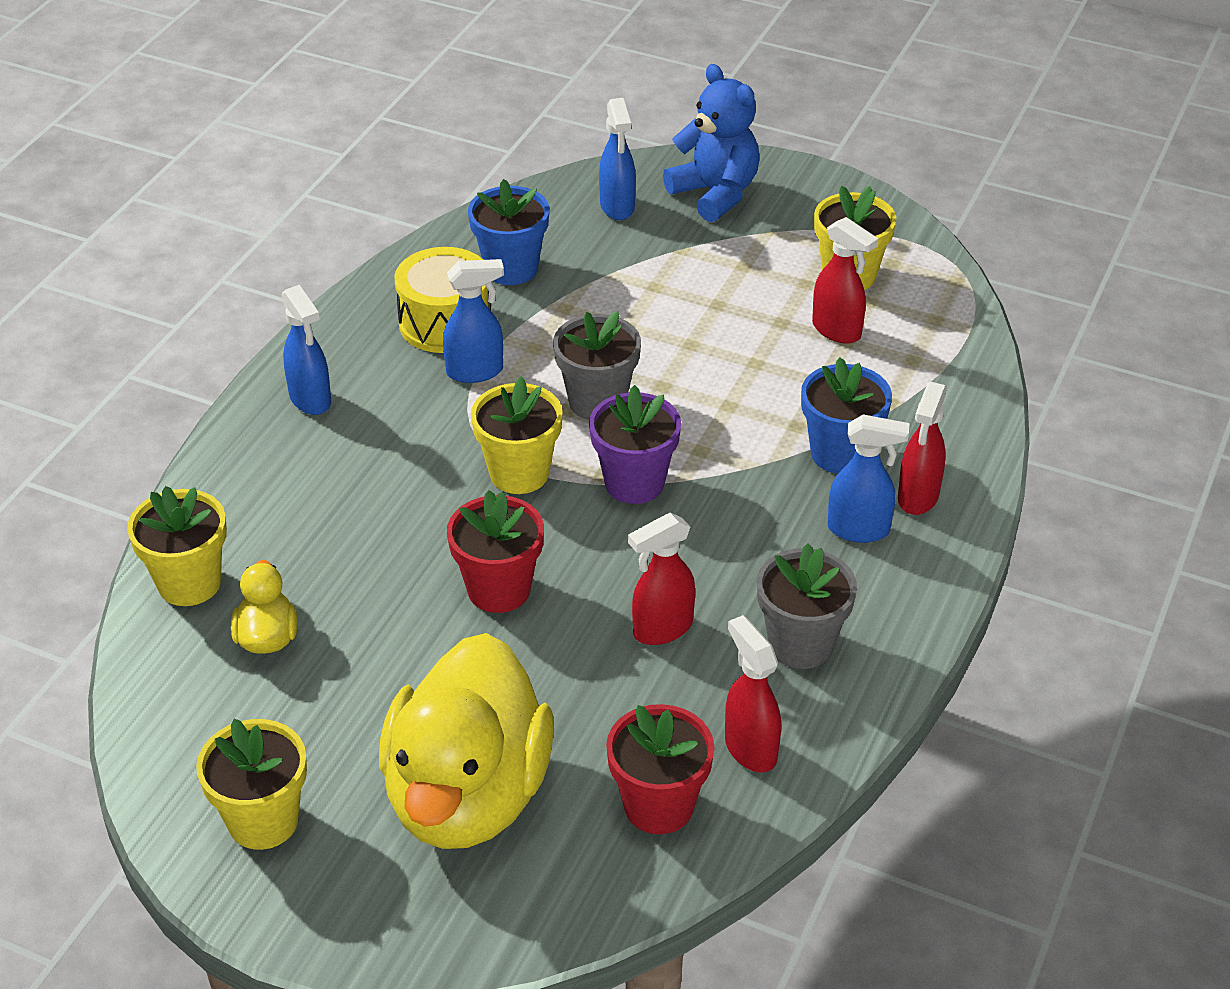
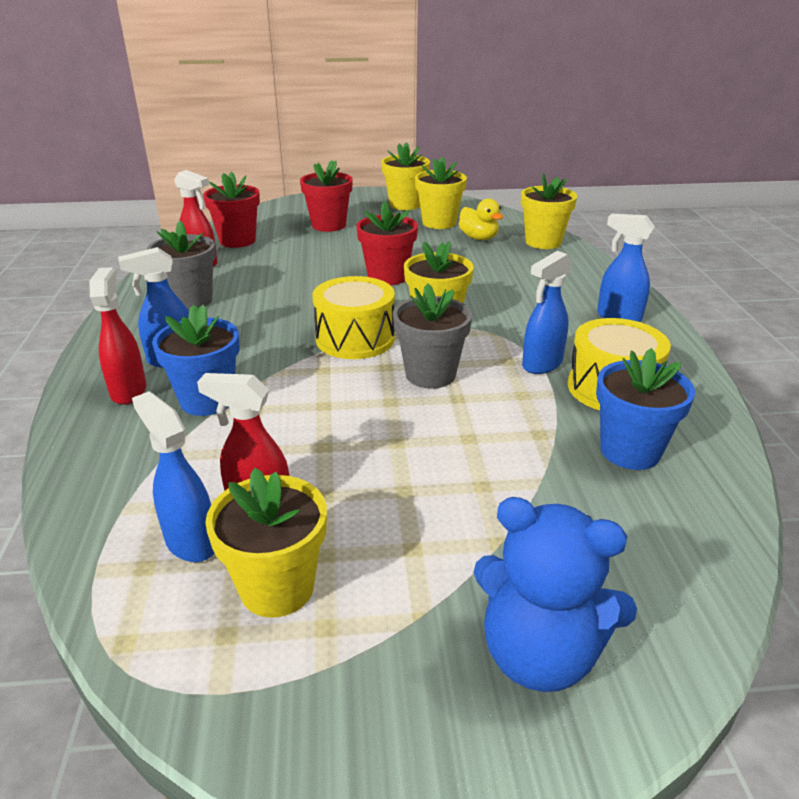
camera: 150 degrees right, 10 degrees down
yellow duck [379,633,554,849] -> red flower pot [300,160,353,232]
purple flower pot [589,385,681,504] -> yellow drum [312,276,395,359]
blue spray bottle [599,98,636,220] -> blue spray bottle moved to [132,391,214,562]
red spray bottle [628,513,695,645] -> none
none -> yellow flower pot [415,157,467,229]

